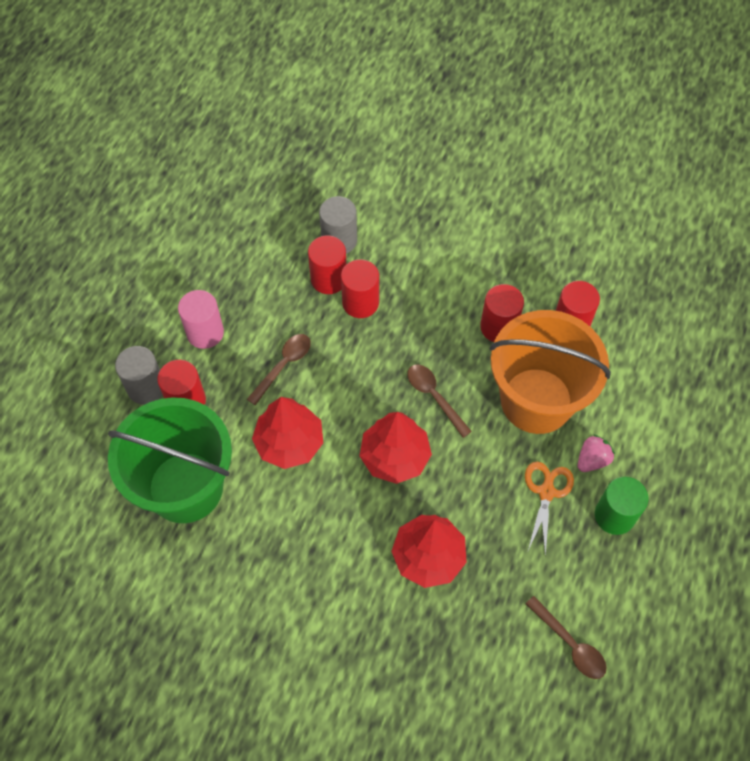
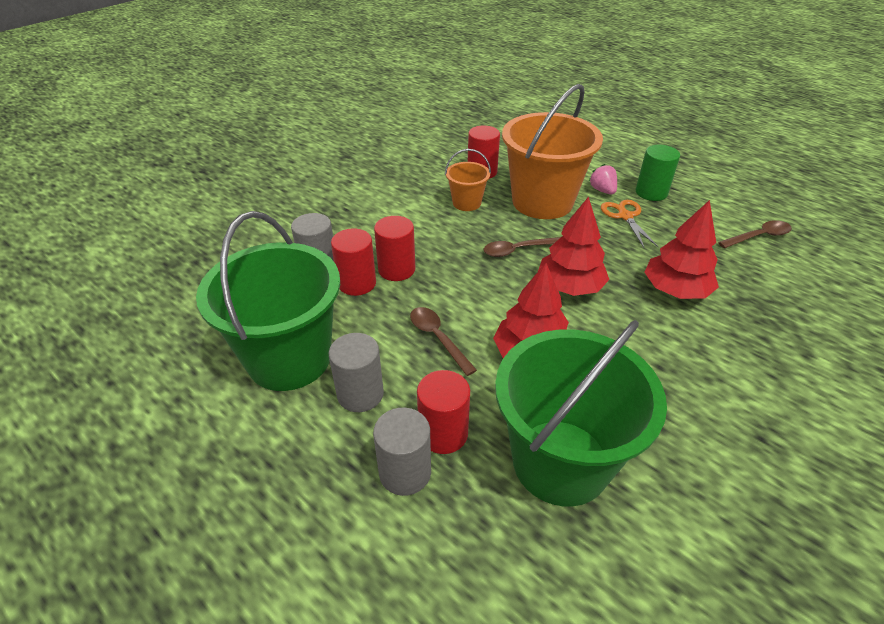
camera: 70 degrees left, 20 degrees down
pink cylinder [178,290,224,349] -> grey cylinder [329,333,384,412]
red cylinder [480,284,524,342] -> orange bucket [445,149,491,211]
orange scissors [525,462,574,556] -> orange scissors turned 45 degrees clockwise [601,200,658,248]
none -> green bucket [196,211,340,391]

